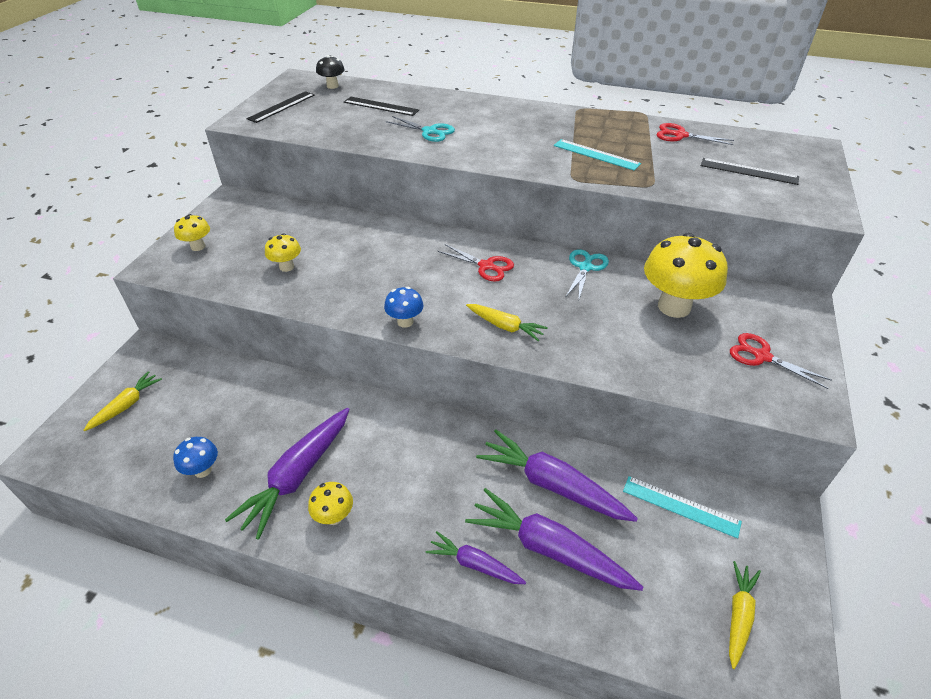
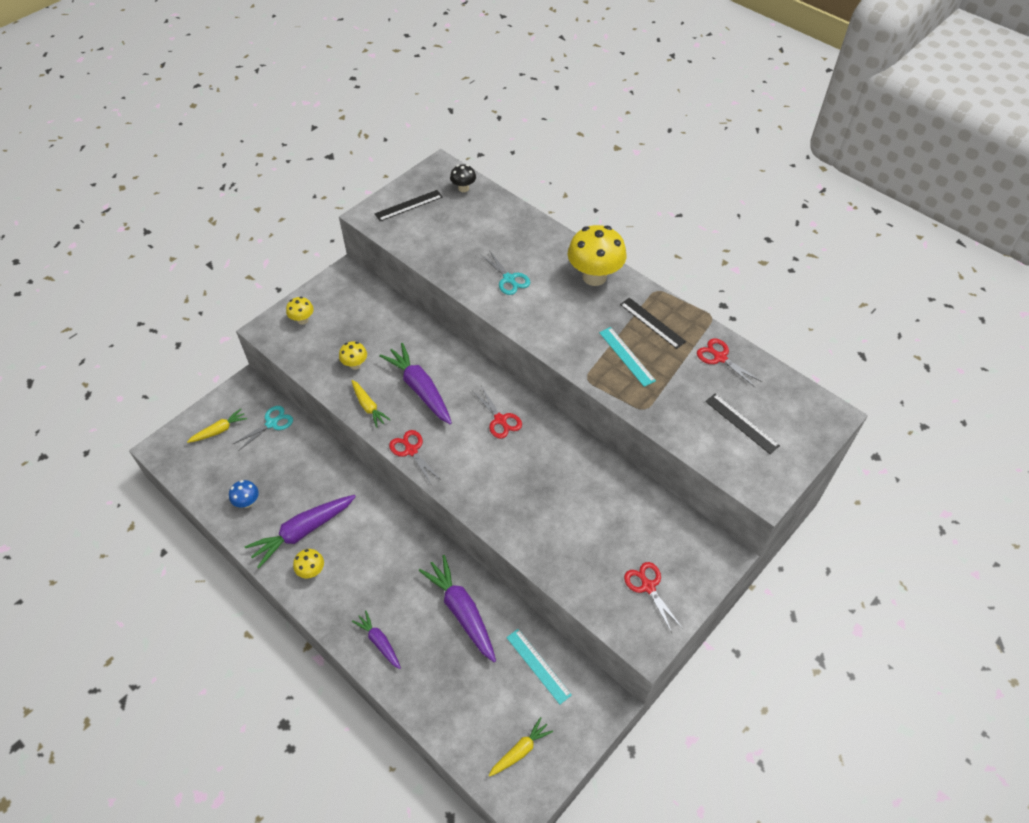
camera: 25 degrees right, 10 degrees up
black ruler [344,97,419,116] -> black ruler moved to [620,298,686,349]
blue mushroom [384,287,424,328] -> red scissors [389,430,442,484]
purple carrot [465,488,643,591] -> purple carrot moved to [379,343,452,424]
yellow carrot [466,304,548,341] -> yellow carrot moved to [351,380,391,428]
turquoise scissors [566,249,609,299] -> turquoise scissors moved to [233,406,293,451]
yellow mushroom [644,233,728,318] -> yellow mushroom moved to [568,225,626,286]

